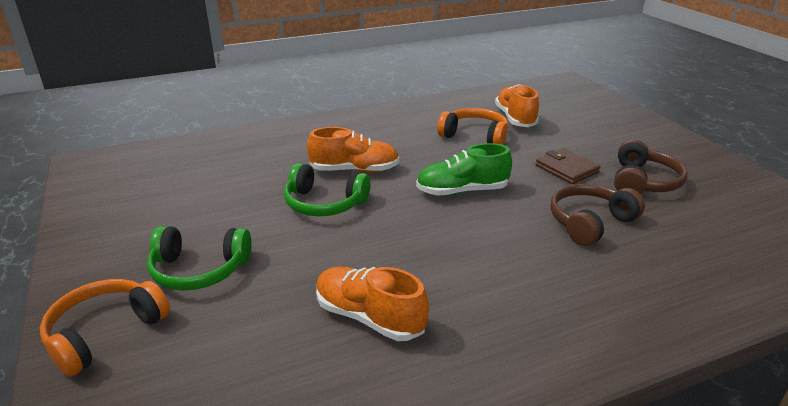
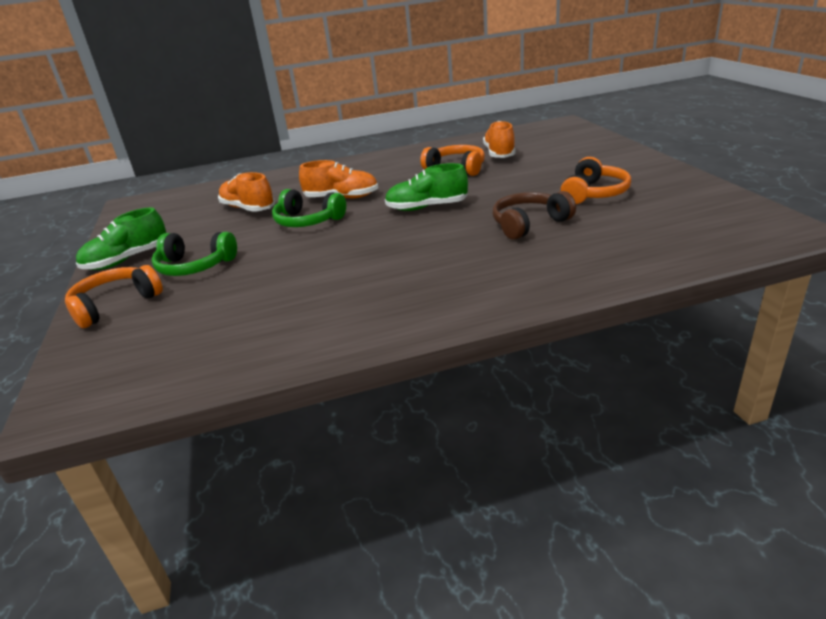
camera: 10 degrees right, 0 degrees up
orange shoe [316,267,429,341] -> orange shoe moved to [218,172,275,212]
brown wallet [536,148,600,184] -> none
brown headphones [614,139,688,194] -> orange headphones [560,157,631,204]
none -> green shoe [76,207,166,270]

